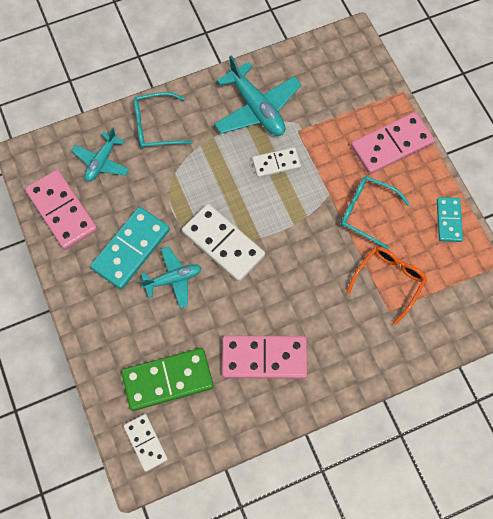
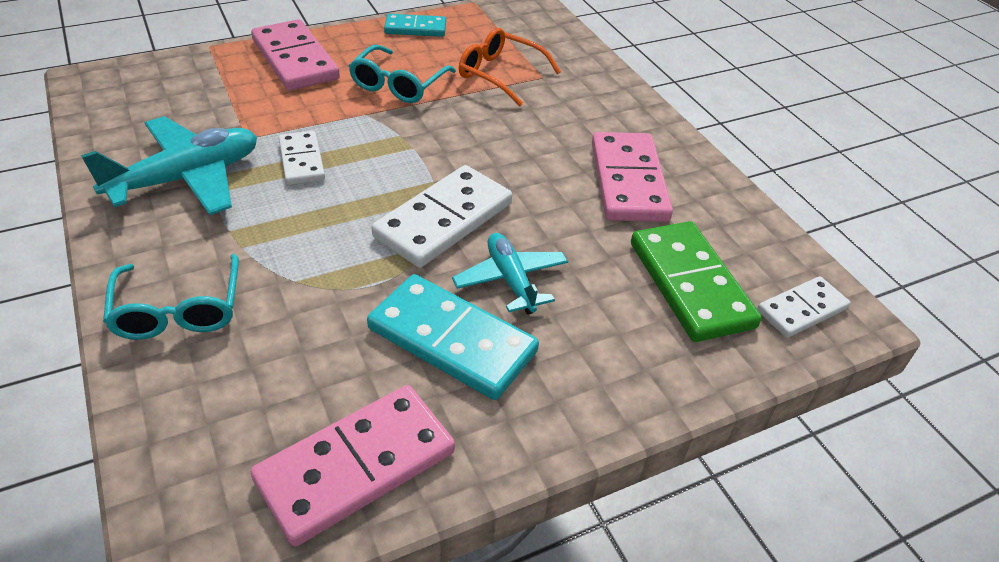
camera: 95 degrees left, 25 degrees down
turquoise plane [71,127,129,182] -> none

